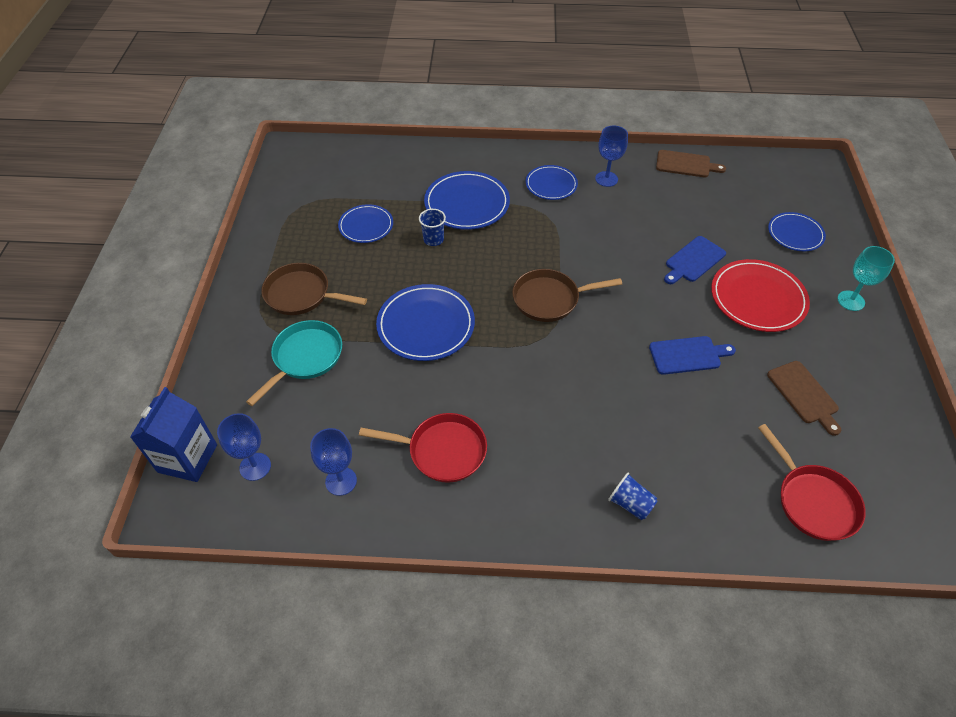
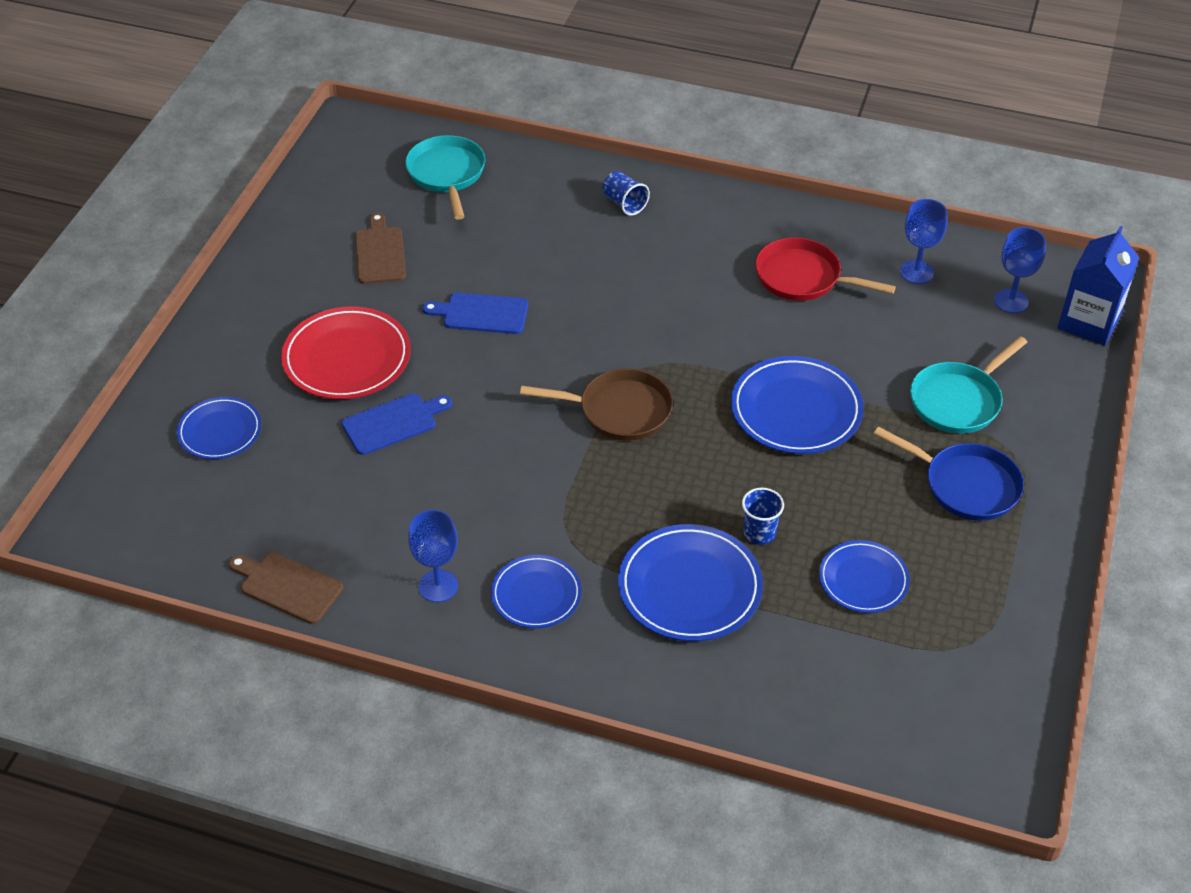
camera: 165 degrees left, 5 degrees down
brown pan [261,263,367,315] -> blue pan [874,427,1024,521]
red pan [758,424,866,541] -> turquoise pan [405,135,486,220]
turquoise goblet [837,246,895,311] -> none

